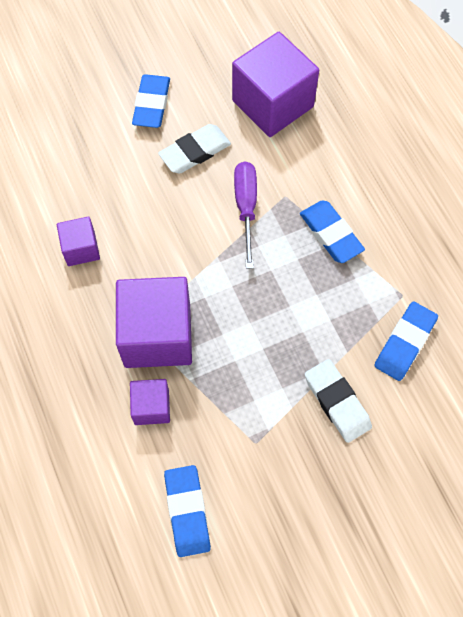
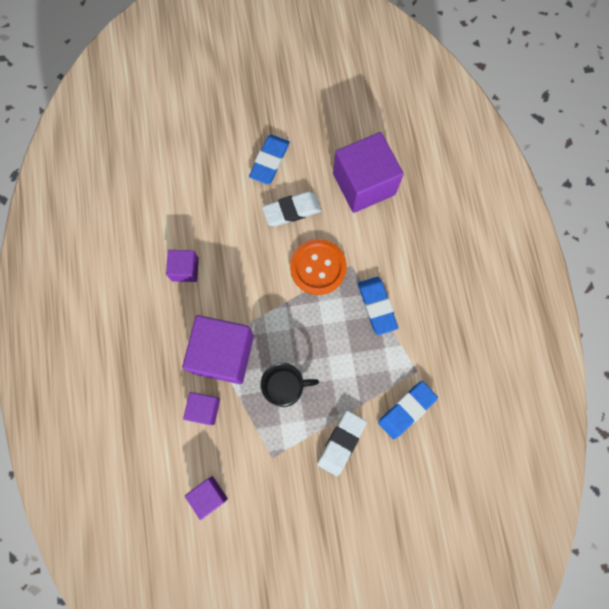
camera: 15 degrees right, 10 degrees up
blue eraser [164,465,211,557] -> purple cube [185,476,228,520]
purple screwdriver [234,161,257,269] -> orange button [290,239,347,295]
white eraser [305,359,372,443] -> white eraser turned 45 degrees clockwise [317,410,367,476]
none -> black mug [261,363,319,407]

